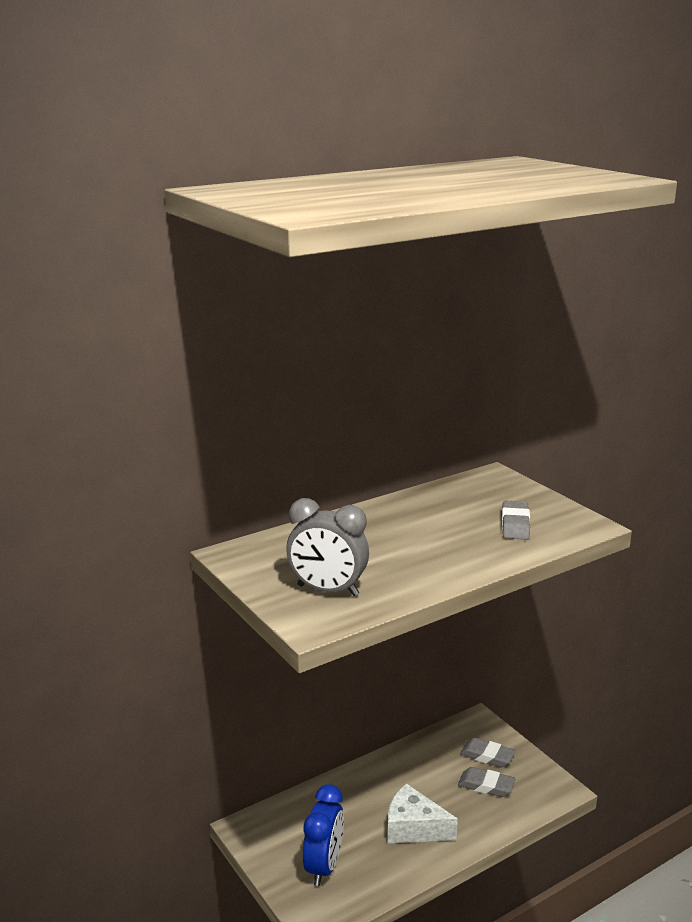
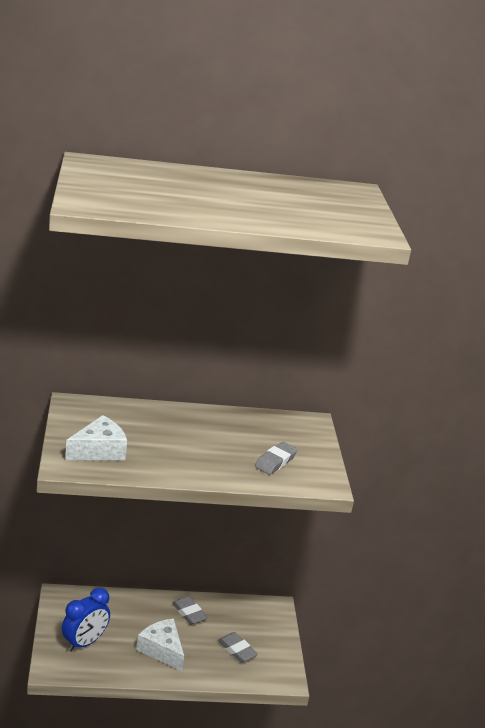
camera: 25 degrees right, 5 degrees up
grey clock [286,498,369,596] -> white cheese [65,415,127,460]
grey eraser [460,738,516,768] -> grey eraser moved to [172,596,207,625]

